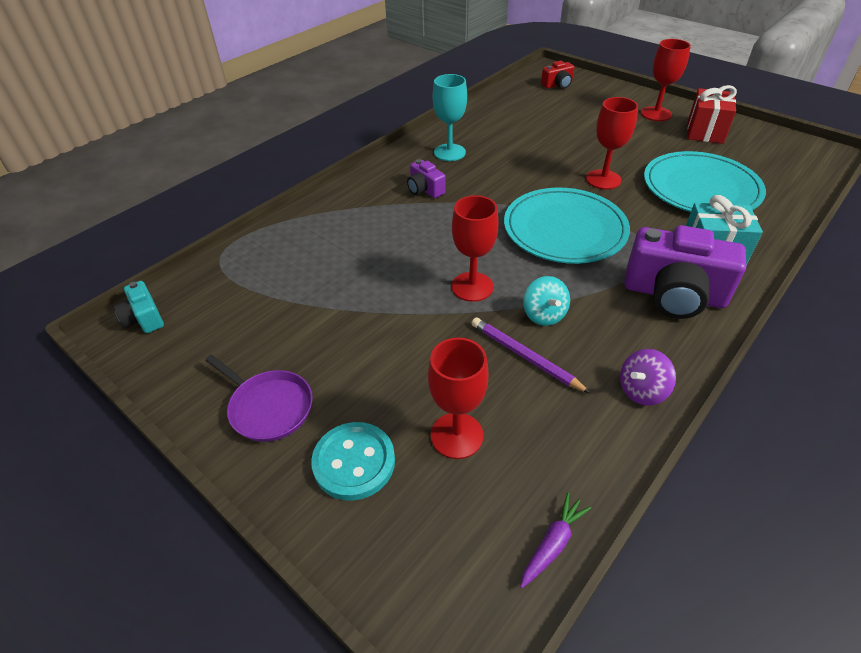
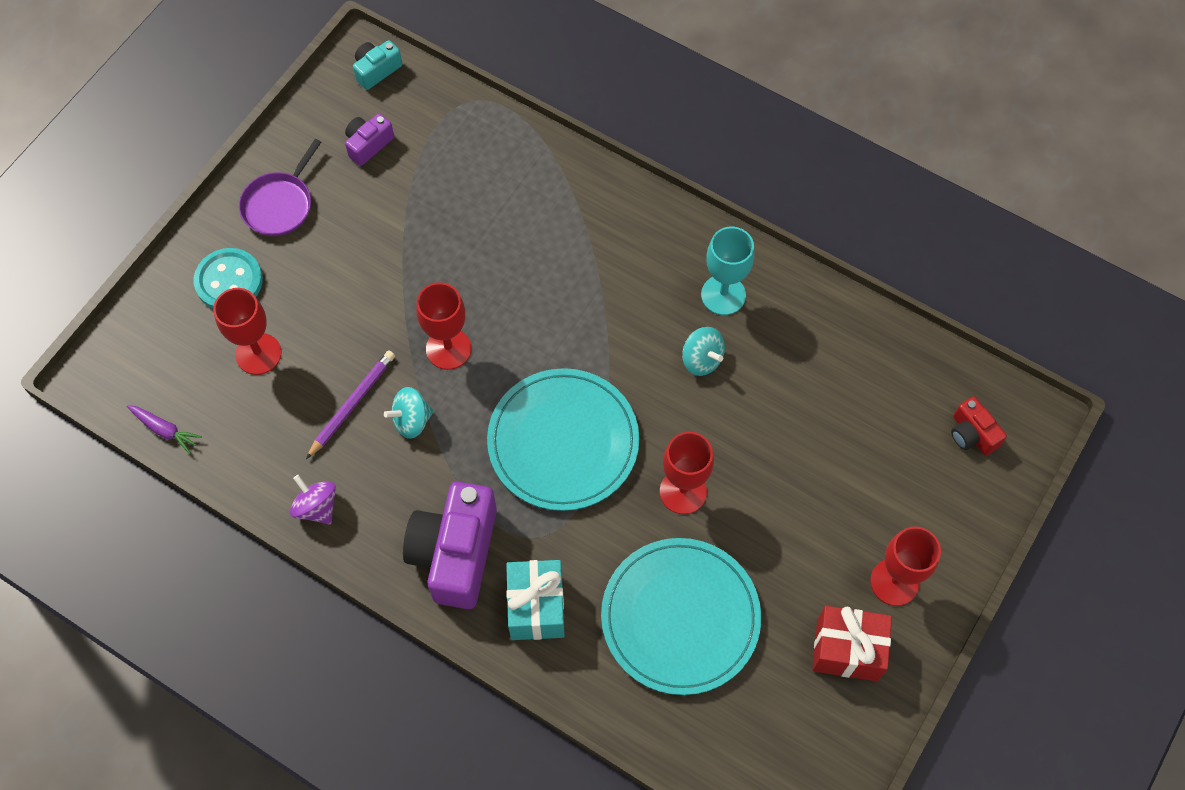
camera: 80 degrees right, 20 degrees up
purple camera [407,159,446,198] -> purple camera moved to [345,114,394,166]
none -> turquoise spinning top [682,327,725,376]

